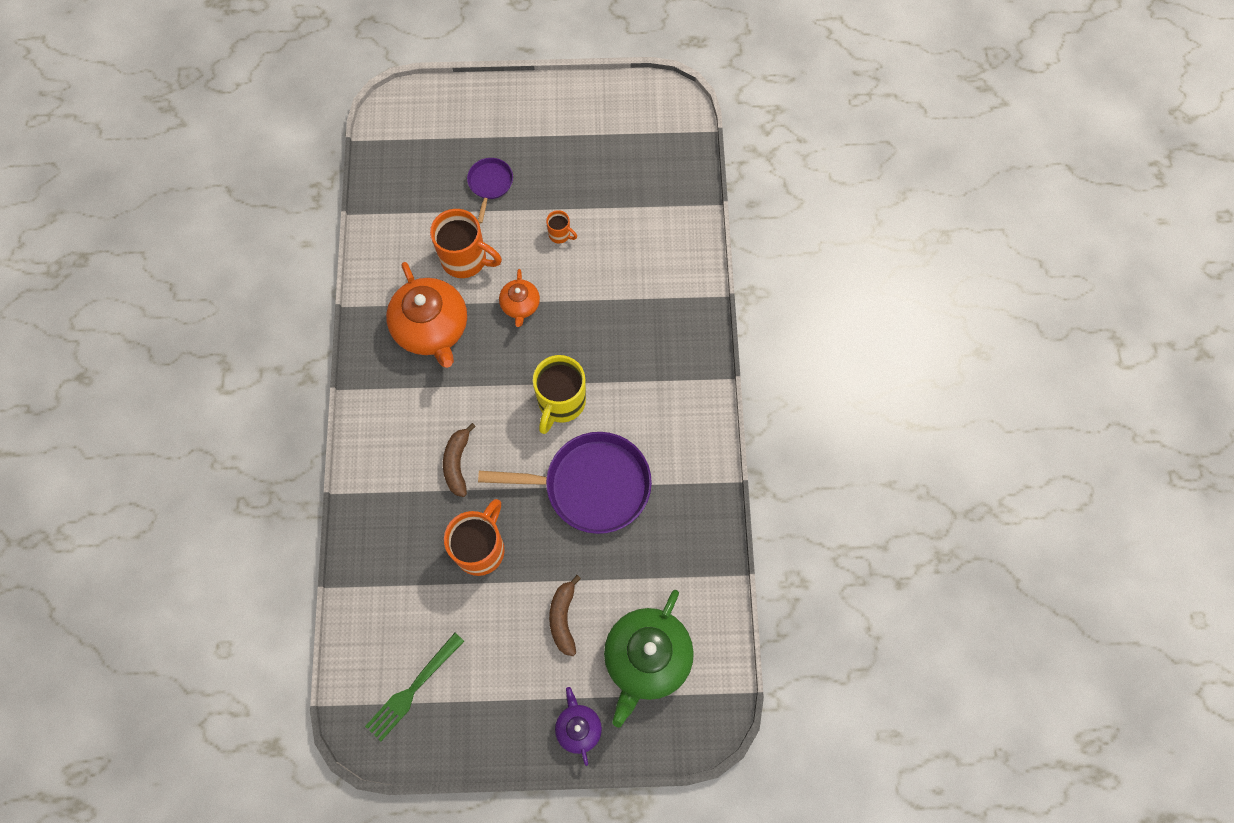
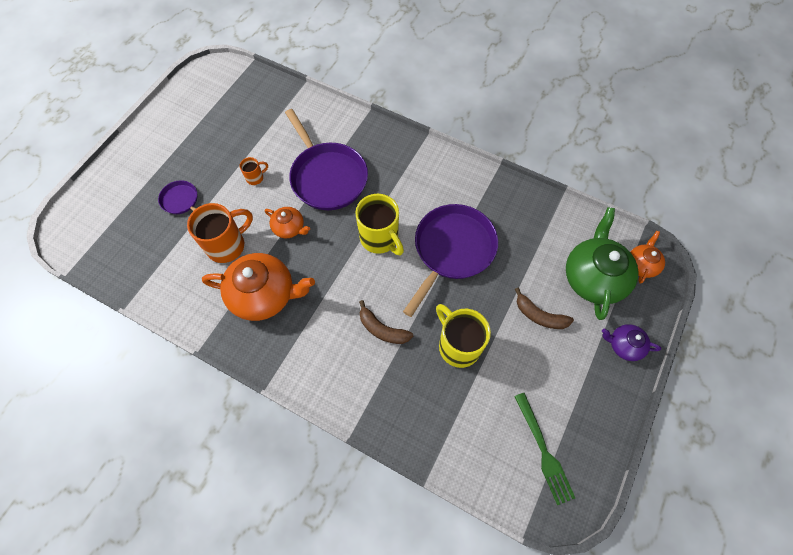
camera: 60 degrees left, 5 degrees down
orange mug [444,499,505,576] -> yellow mug [436,304,491,368]
green teapot [604,590,694,727] -> green teapot turned 135 degrees counterclockwise [566,207,639,320]
none -> purple pan [285,109,368,210]
none -> orange teapot [631,231,665,284]

